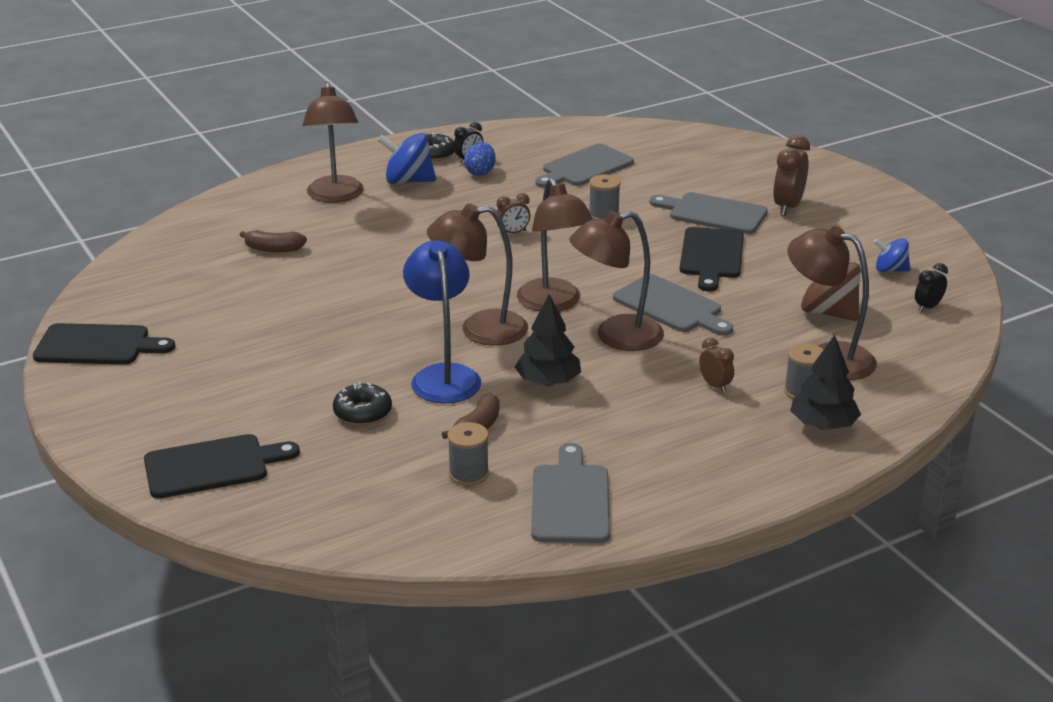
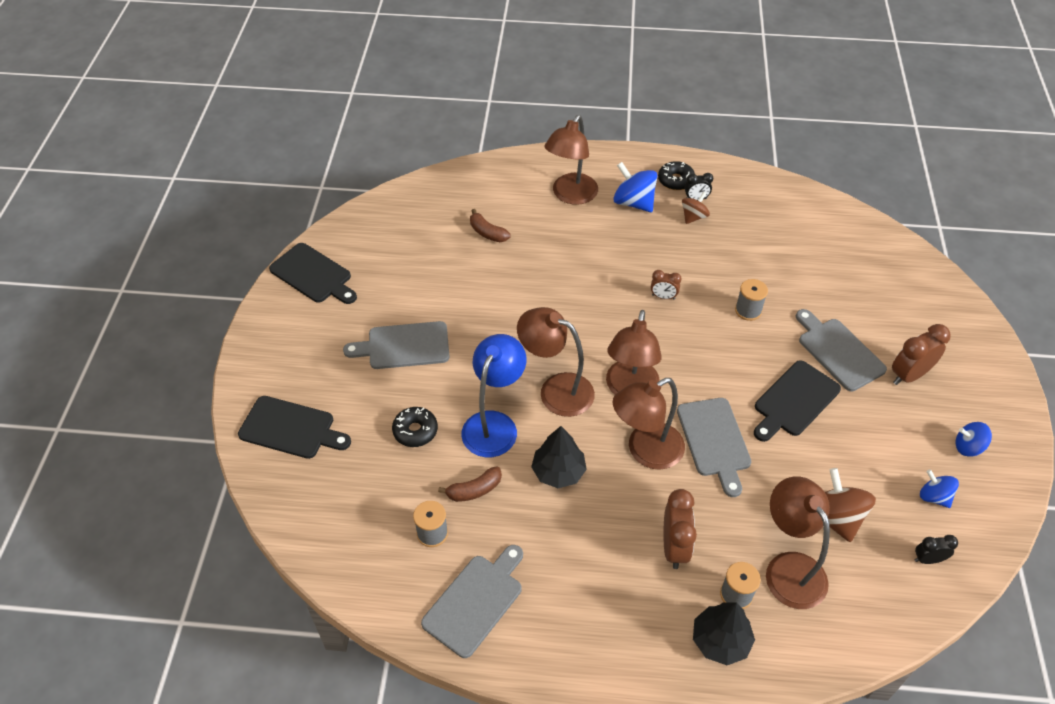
camera: 35 degrees right, 20 degrees up
blue egg [464,142,496,176] -> brown spinning top [682,191,710,224]
grey cutting board [535,144,634,188] -> grey cutting board moved to [343,321,450,369]
brown lamp [569,211,664,351] -> brown lamp turned 45 degrees counterclockwise [613,378,685,470]
brown clock [699,337,734,393] -> brown clock [663,489,697,569], size x1.73
none -> blue spinning top [956,422,992,457]

